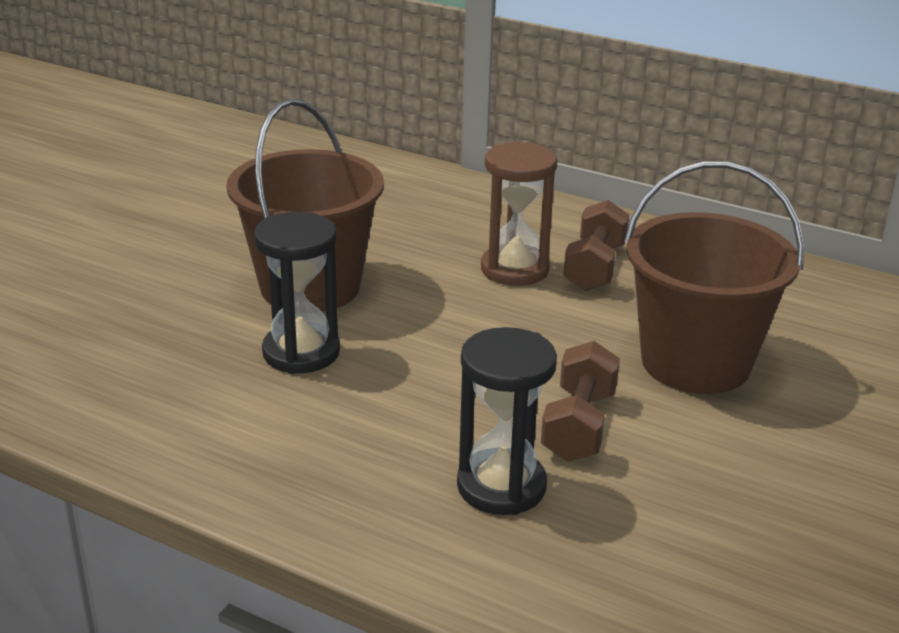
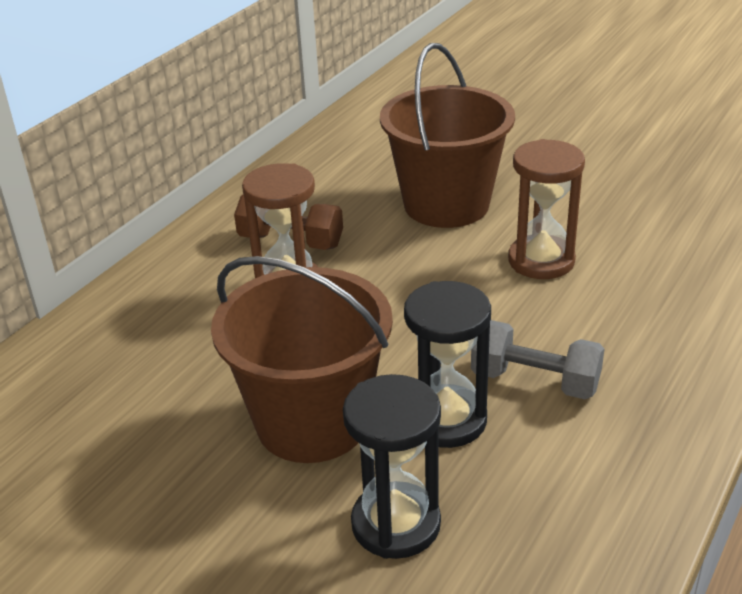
camera: 85 degrees left, 5 degrees up
black hourglass [457,327,557,515] -> black hourglass moved to [343,374,441,559]
brown dumbbell [541,341,620,462] -> brown hourglass [508,139,585,279]
none -> grey dumbbell [471,320,604,399]

